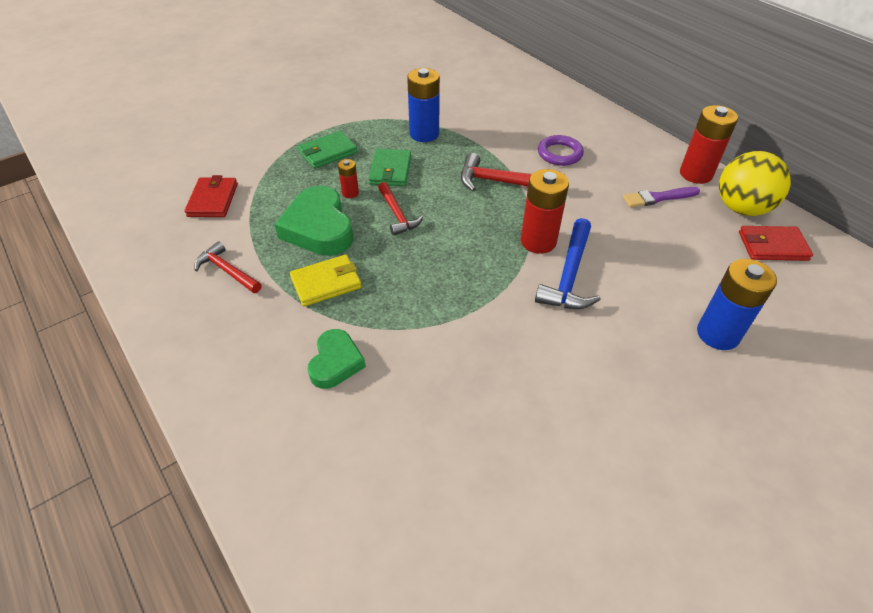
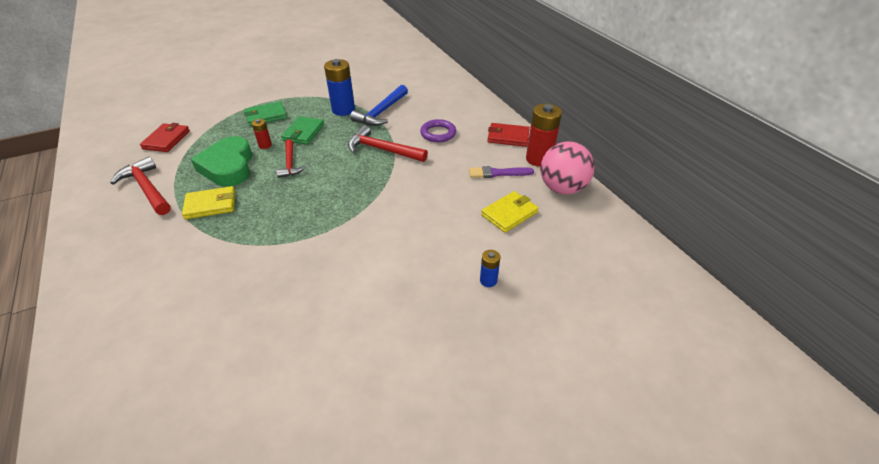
camera: 10 degrees right, 5 degrees down
red hammer [194,241,262,293] -> red hammer [110,156,171,215], size x1.50
green heart [307,329,366,389] -> none
red battery [521,169,569,254] -> none
blue hammer [535,218,601,309] -> blue hammer moved to [350,85,408,126]
blue battery [697,259,777,350] -> blue battery [480,250,500,287], size x0.51
yellow ball [719,151,791,216] -> pink ball [540,141,595,194]
red wallet [739,226,813,261] -> red wallet moved to [487,123,530,147]
none -> yellow wallet [481,191,539,233]

